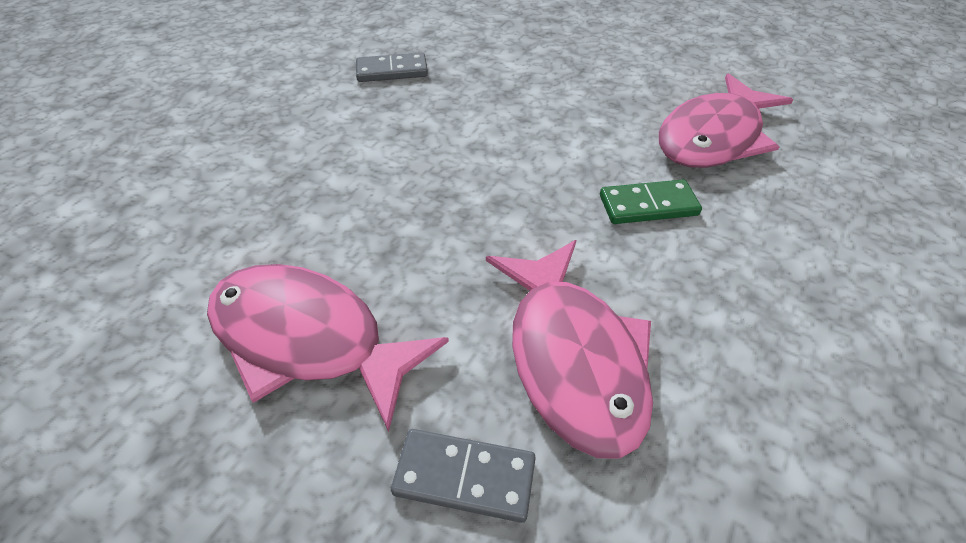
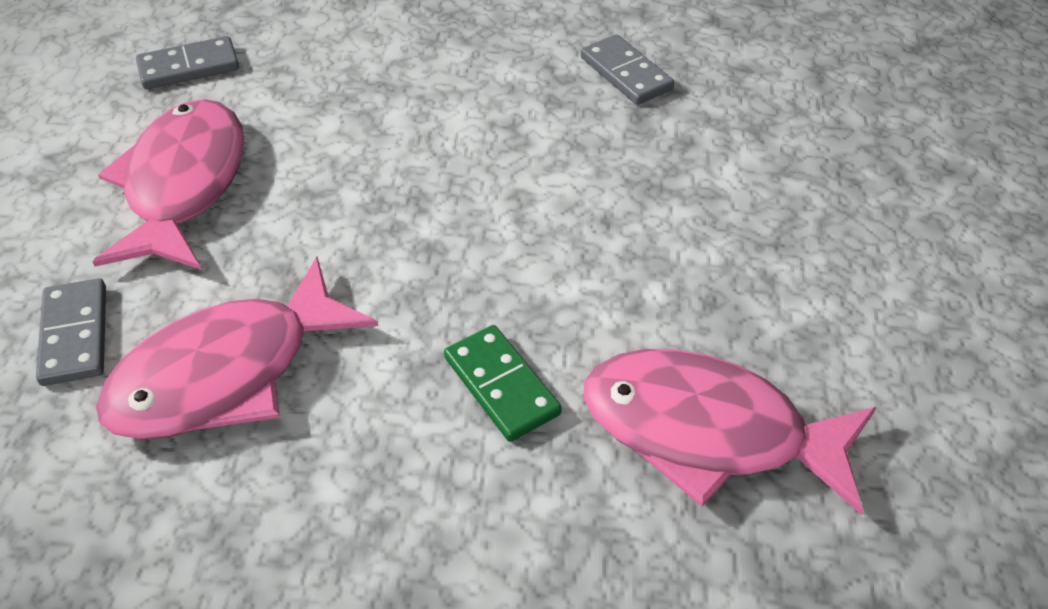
camera: 65 degrees right, 0 degrees up
none -> grey domino [136,36,239,89]

